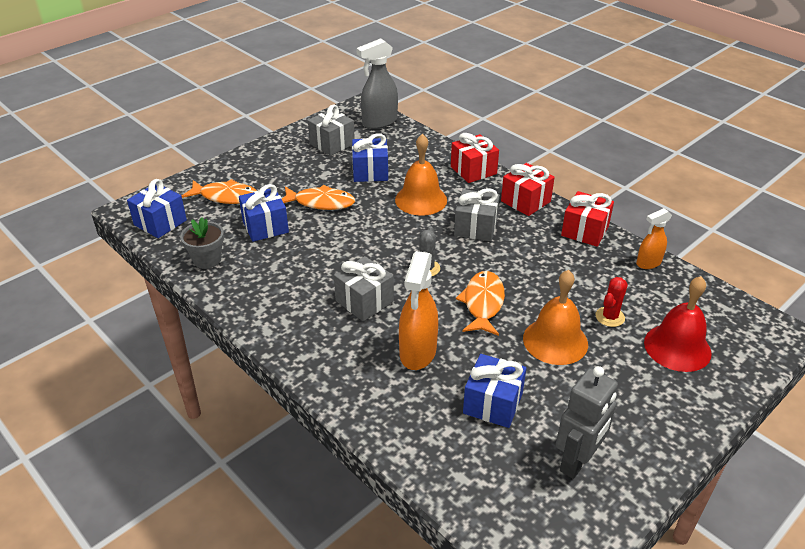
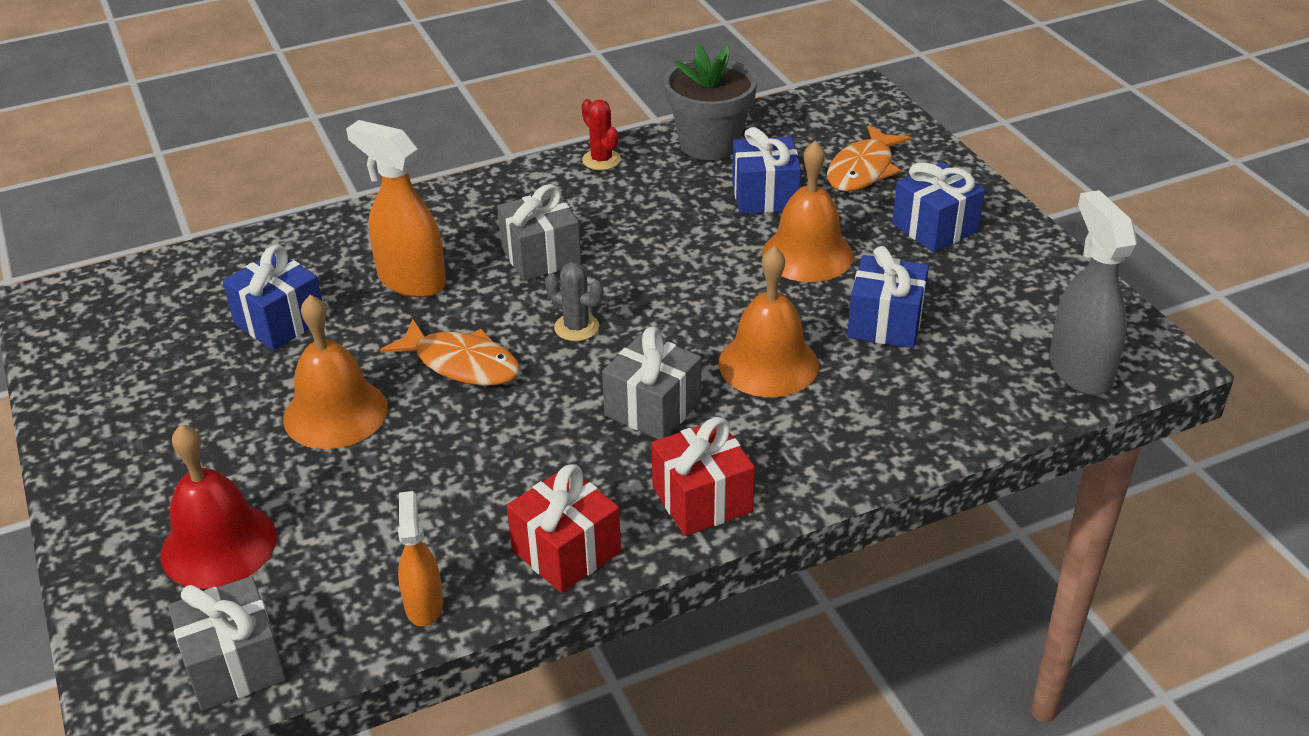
camera: 110 degrees right, 0 degrees up
blue gift [127,179,187,238] -> blue gift moved to [892,162,985,252]
grey flower pot [180,217,224,269] -> grey flower pot [664,44,757,160], size x1.52
orange fish [282,185,355,210] -> orange bell [762,141,854,282]
grey gift [308,104,355,156] -> grey gift moved to [168,576,286,711]
red gift [451,133,499,183] -> none
grey robot [556,366,618,479] -> none
red cactus [596,277,628,327] -> red cactus moved to [581,99,621,170]

